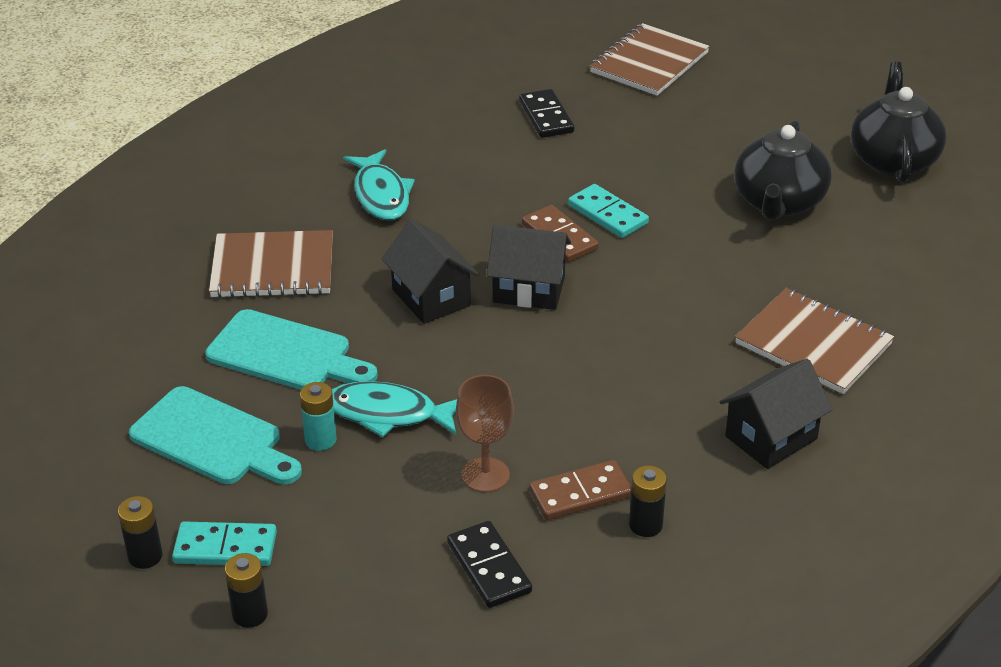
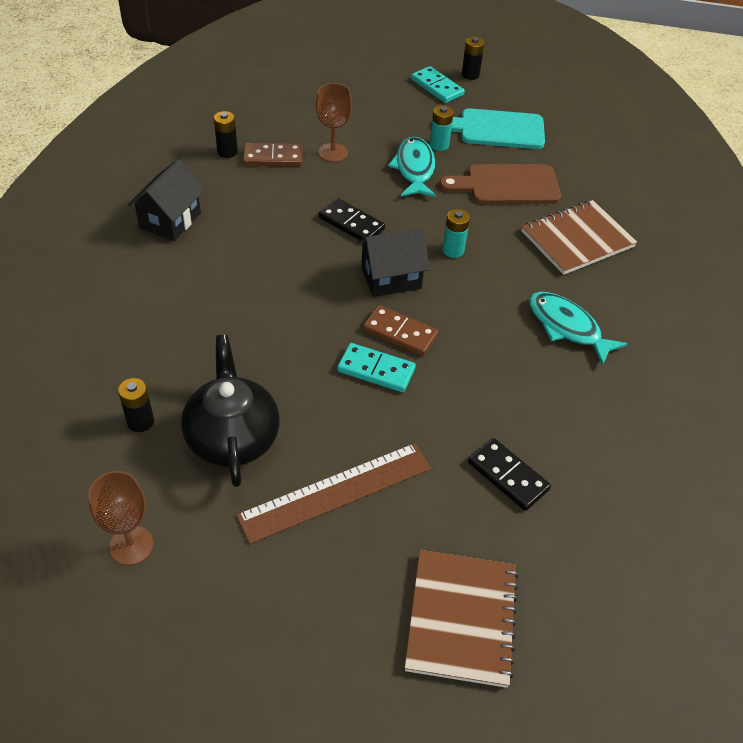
camera: 150 degrees right, 10 degrees up
turquoise domino [172,521,277,566] -> turquoise domino turned 75 degrees clockwise [411,66,465,103]
turquoise cutting board [205,309,378,390] -> brown cutting board [439,164,561,204]
black battery [225,553,268,628] -> black battery moved to [118,378,154,432]
turquoise fish [332,381,457,437] -> turquoise fish turned 75 degrees counterclockwise [388,137,436,197]
black house [382,219,479,324] -> turquoise battery [442,209,470,258]
black domino [447,521,532,608] -> black domino moved to [319,198,385,240]
brown domino [529,460,632,520] -> brown domino turned 45 degrees clockwise [243,143,302,166]
brown notebook [735,288,894,394] -> none
black teapot [851,61,946,183] -> brown goblet [88,471,153,565]
none -> brown ruler [236,443,431,544]

